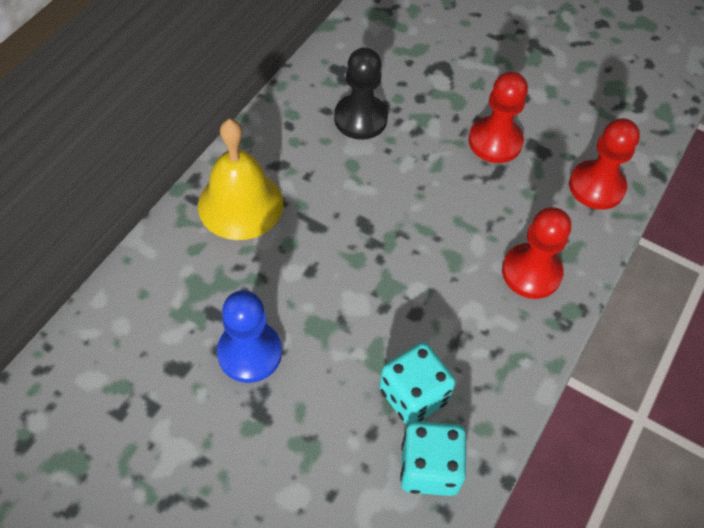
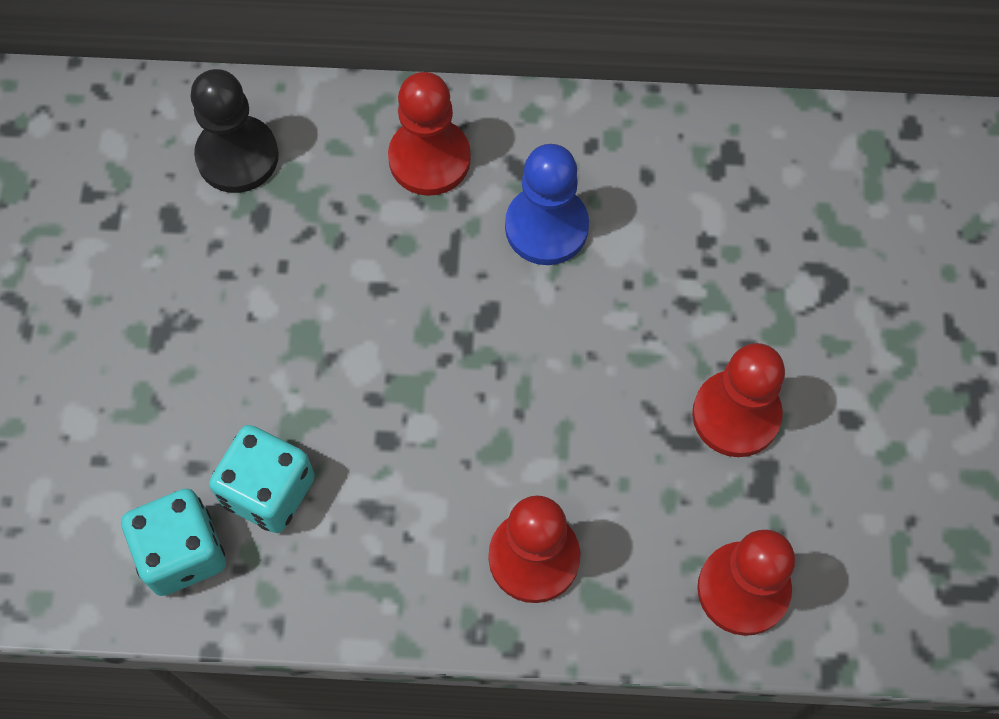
camera: 65 degrees right, 10 degrees up
yellow bell [198,119,283,240] -> red pawn [388,72,471,196]
blue pawn [217,290,282,383] -> blue pawn moved to [505,144,589,265]
black pawn [334,47,388,140] -> black pawn moved to [191,69,279,193]

